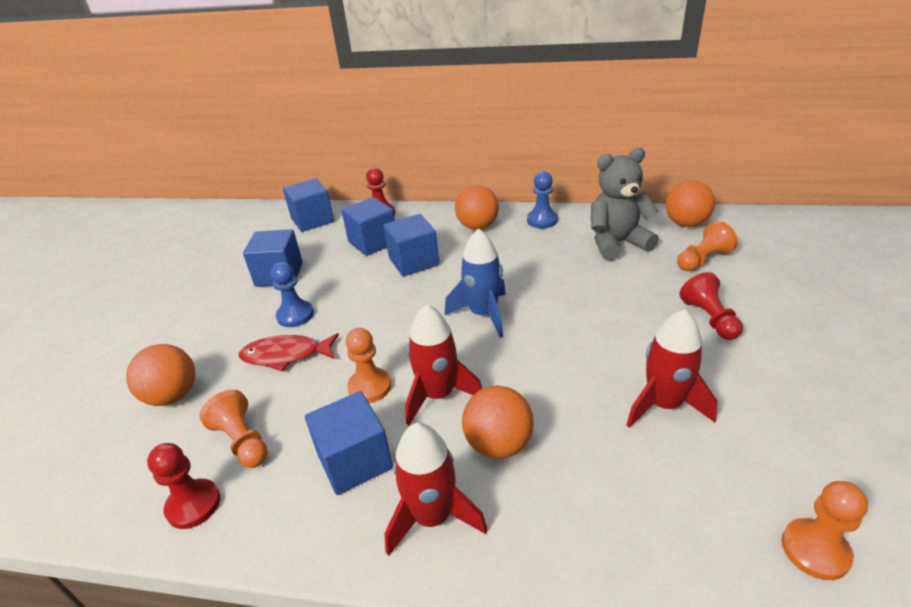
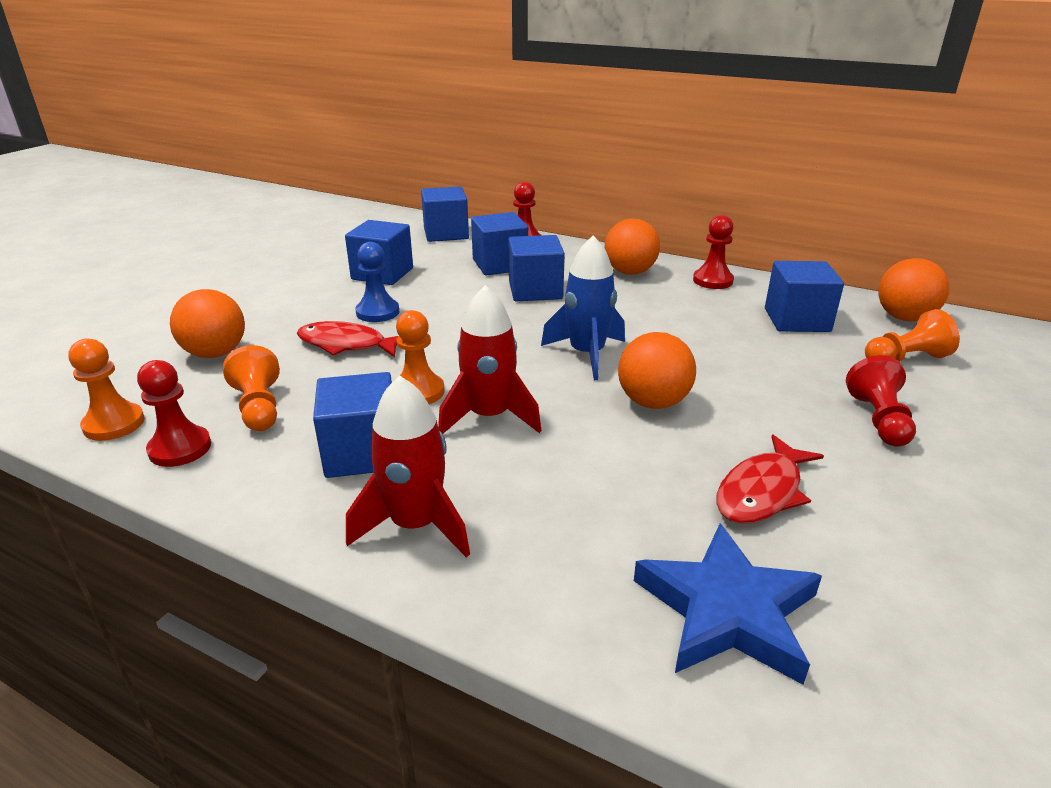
camera: 15 degrees right, 5 degrees down
orange ball [462,386,534,459] -> orange ball moved to [618,332,696,409]
blue pawn [527,171,558,228] -> red pawn [693,215,734,289]
grey teddy bear [591,148,659,261] -> blue cube [765,261,844,332]
red rocket [626,309,718,428] -> red fish [716,435,824,524]
orange pawn [782,481,868,580] -> orange pawn moved to [68,339,145,441]
none -> blue star [634,523,822,685]

